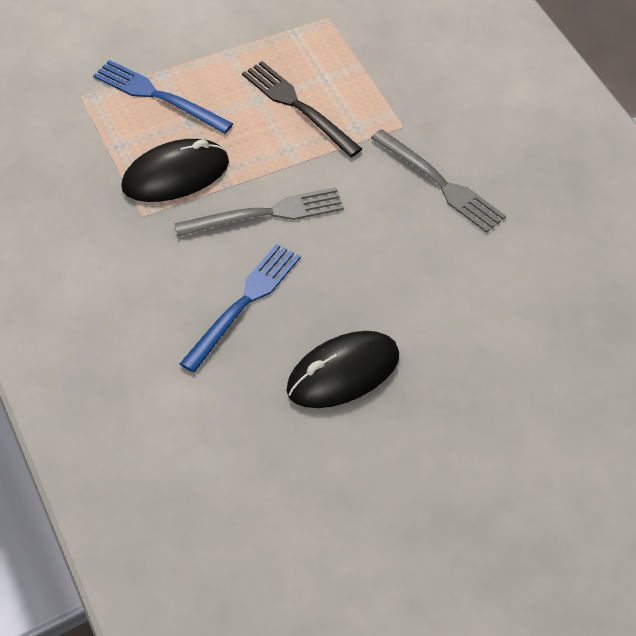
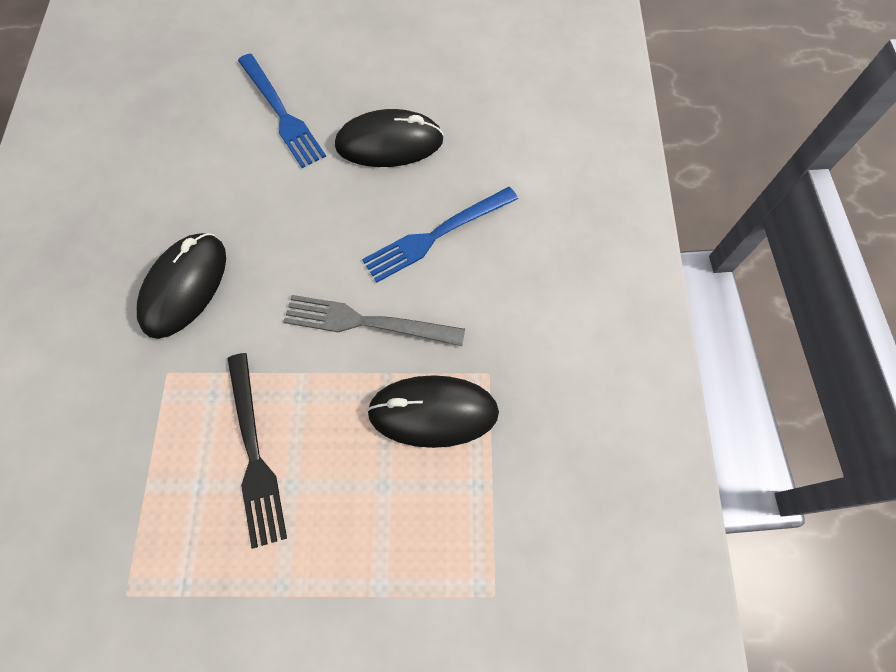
camera: 155 degrees left, 15 degrees up
blue fork [93,60,234,134] -> blue fork moved to [238,54,326,168]
grey fork [371,129,506,233] -> black mouse [137,233,226,339]

